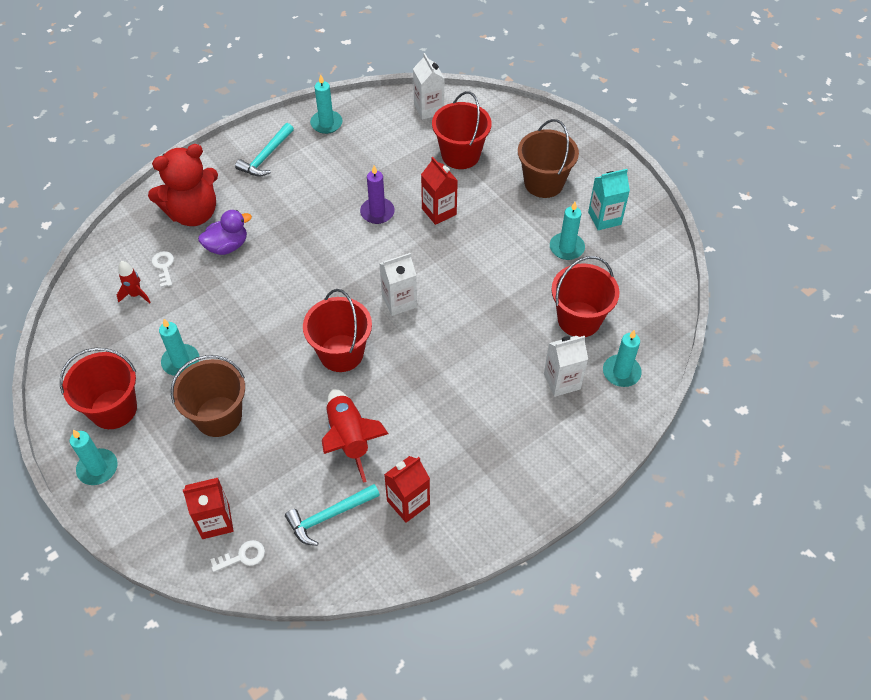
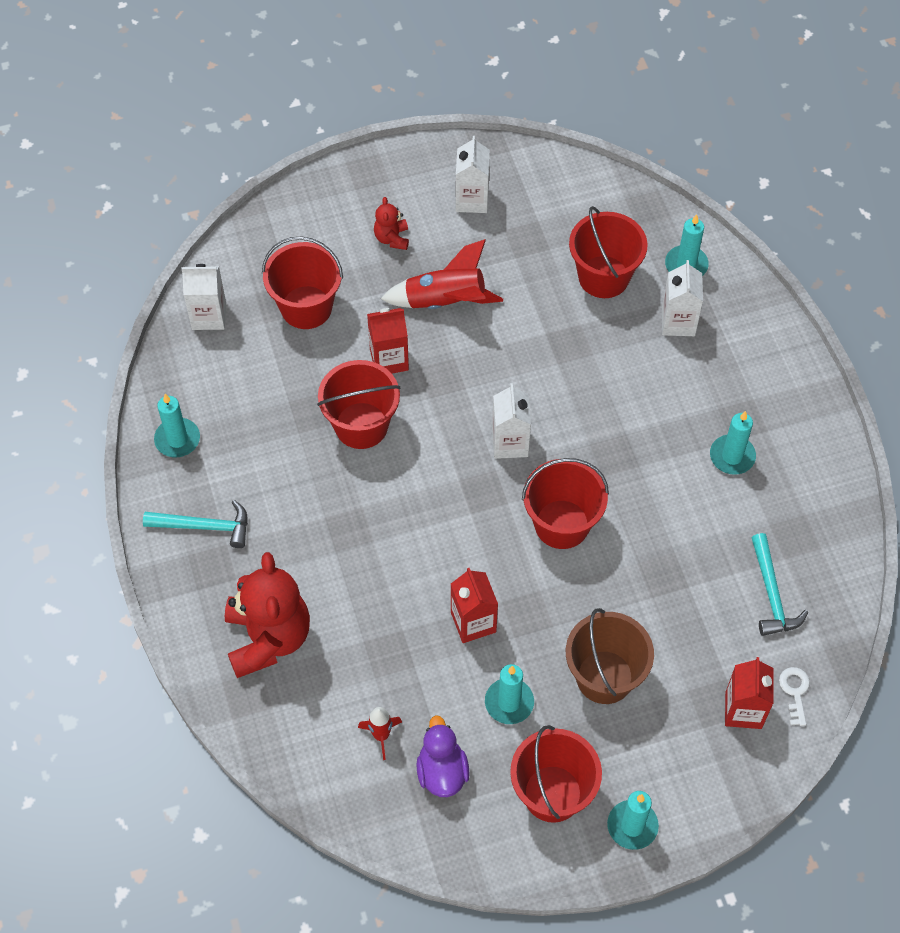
camera: 70 degrees left, 5 degrees up
white key [152,251,174,288] -> none
purple duck [198,210,252,255] -> purple duck moved to [416,715,470,797]
turquoise hammer [235,123,294,176] -> turquoise hammer turned 45 degrees counterclockwise [143,500,248,548]
red rocket [322,389,389,483] -> red rocket moved to [381,239,503,309]
purple candle [360,165,395,224] -> red bucket [317,360,400,449]
red carton [384,456,430,523] -> red carton moved to [451,568,498,643]
brown bucket [518,119,579,198] -> red teddy bear [374,197,409,250]
turquoise candle [550,202,585,260] -> turquoise candle moved to [710,411,756,475]
turquoise carton [588,169,630,230] -> white carton [456,136,490,213]

